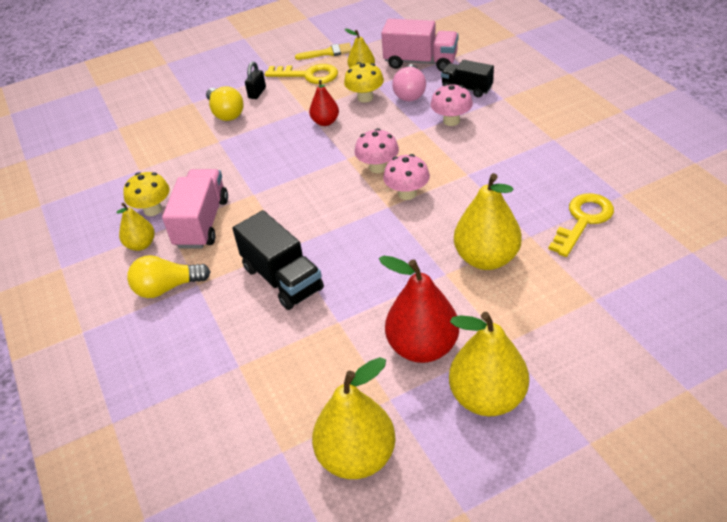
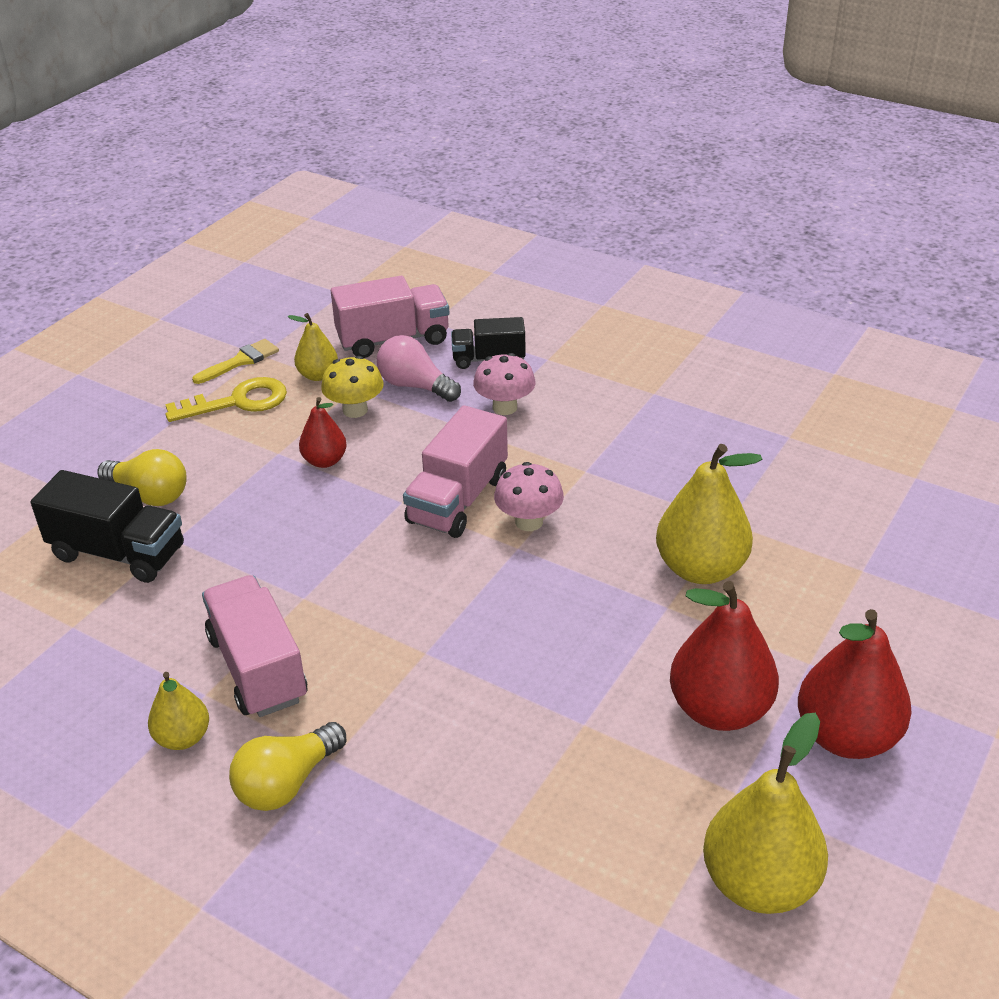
camera: 35 degrees left, 5 degrees down
yellow mushroom [123,172,169,216] -> none
black truck [233,210,324,310] -> black truck moved to [31,470,184,583]
black padlock [245,62,266,99] -> none
pink mushroom [355,128,399,173] -> pink truck [403,405,508,538]
pink light bulb [392,64,426,101] -> pink light bulb turned 150 degrees clockwise [377,335,461,402]
yellow pear [449,312,529,416] -> red pear [798,609,912,759]
yellow key [548,193,614,257] -> none

